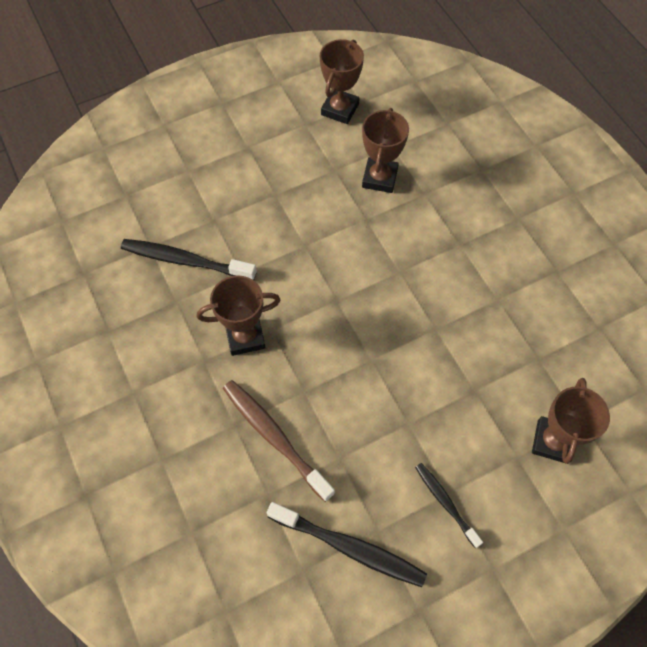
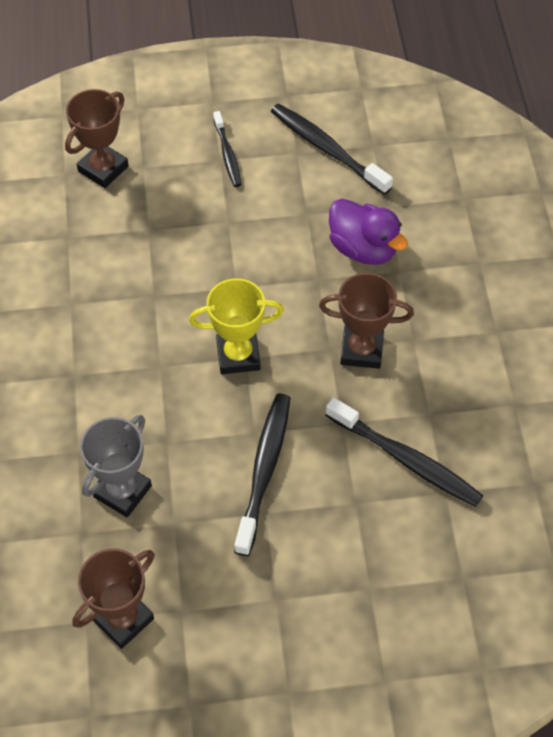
camera: 160 degrees left, 5 degrees down
brown toothbrush [223,380,335,502] -> purple duck [329,199,408,265]
brown trophy [362,108,409,193] -> grey trophy [80,415,152,518]
none -> yellow trophy [189,278,284,374]
none -> black toothbrush [234,394,290,556]

